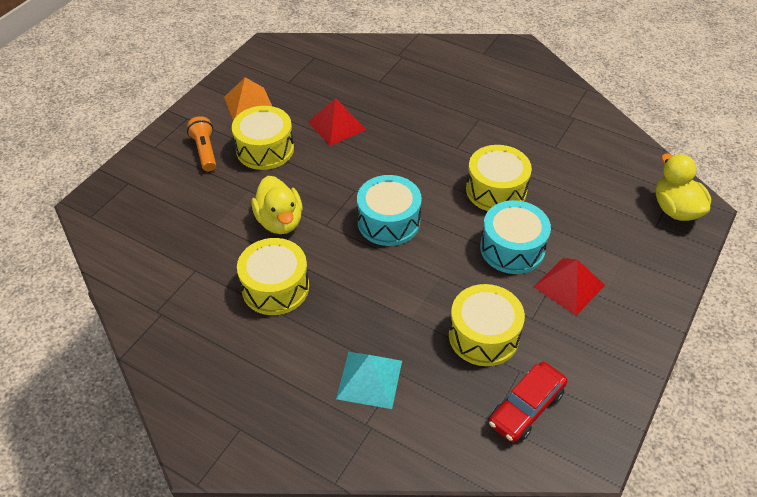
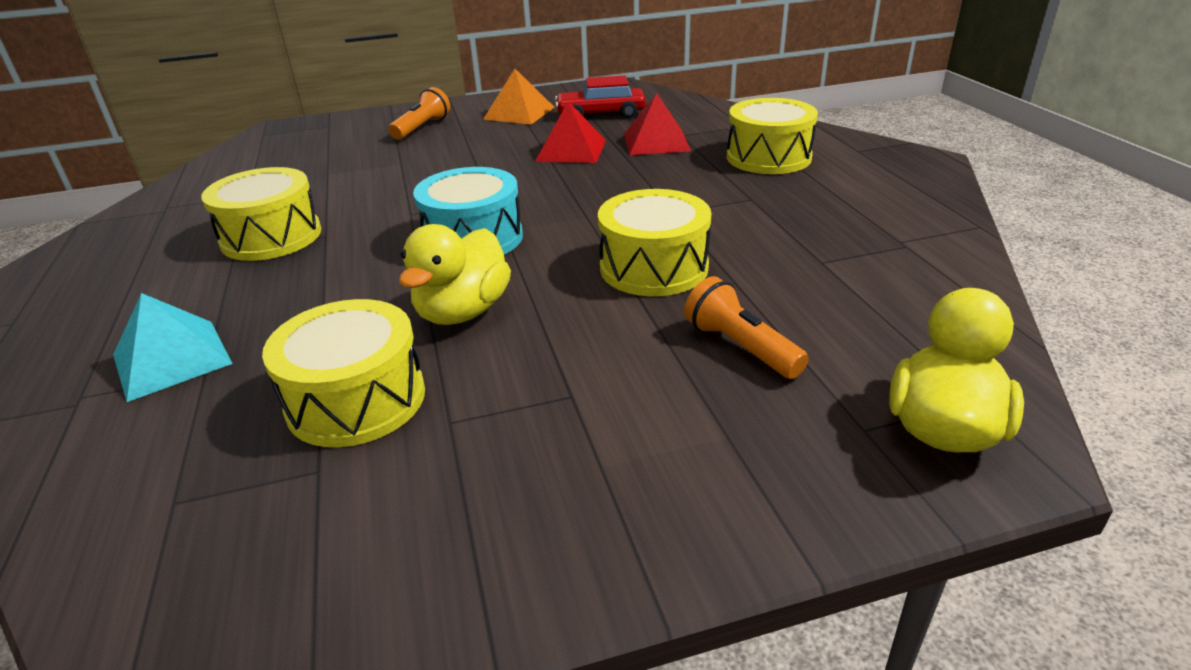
camera: 45 degrees right, 15 degrees down
yellow drum [232,106,294,170] -> yellow drum moved to [727,98,818,174]
yellow duck [251,176,303,234] -> yellow duck moved to [399,224,511,325]
turquoise drum [480,200,551,274] -> none
red car [489,362,567,443] -> red car moved to [555,75,646,118]
red pyramid [534,258,605,316] -> red pyramid moved to [624,93,691,155]
none -> orange flashlight [684,276,809,379]

